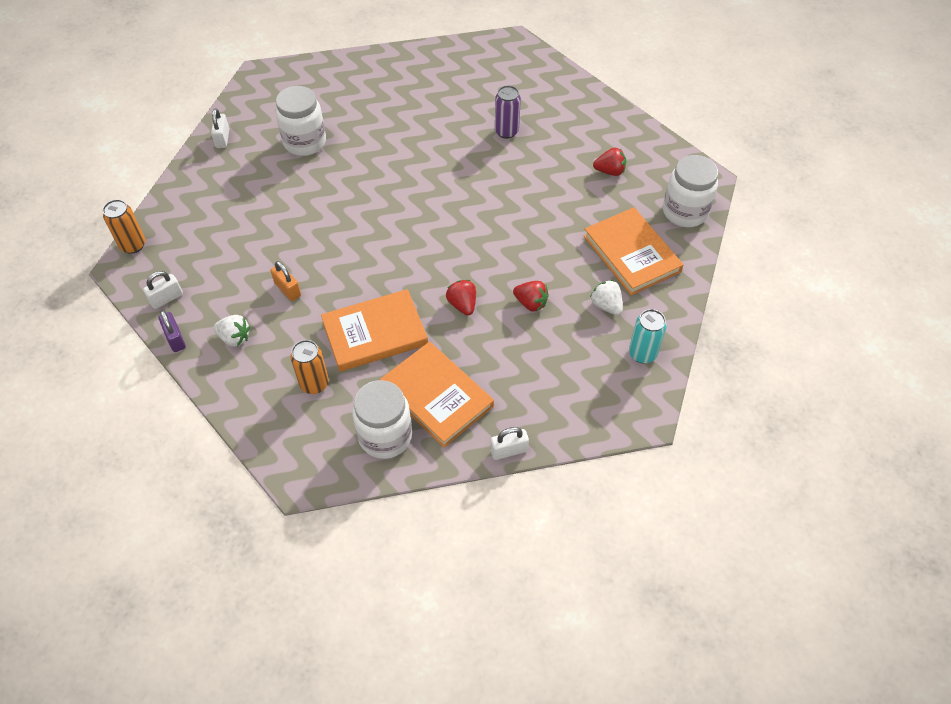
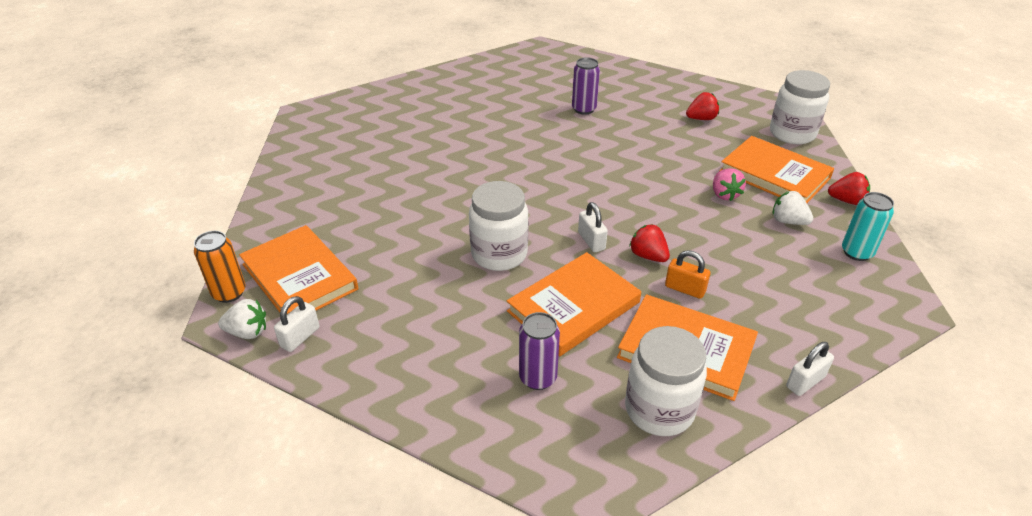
camera: 20 degrees left, 15 degrees down
purple padlock [159,310,186,352] -> none
white padlock [211,108,229,148] -> white padlock moved to [578,202,608,252]
white strawberry [213,315,250,347] -> white strawberry moved to [218,299,266,339]
orange padlock [270,261,301,301] -> orange padlock moved to [665,250,710,299]
white jar [276,86,326,156] -> white jar moved to [469,181,528,271]
orange can [290,340,329,394] -> purple can [519,312,560,390]
red strawberry [513,281,549,312] -> red strawberry moved to [828,172,870,205]
none -> orange book [239,225,358,315]
none -> pink strawberry [713,168,746,201]

